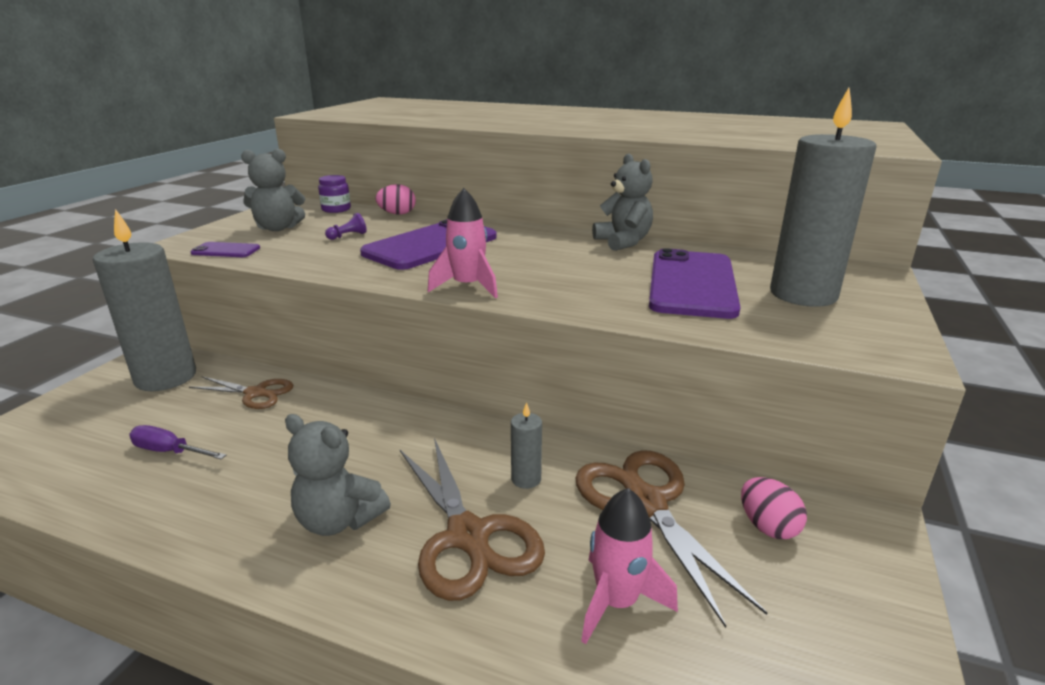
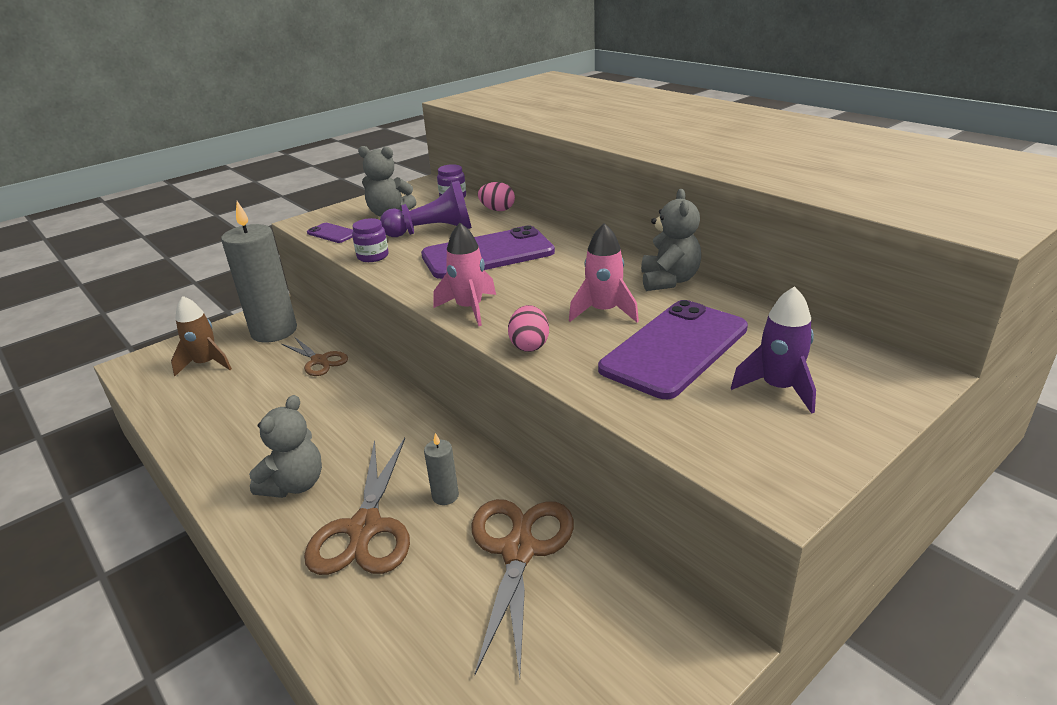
camera: 30 degrees right, 5 degrees up
purple screwdriver [129,425,226,459] -> none
grey teddy bear [285,414,391,536] -> grey teddy bear turned 120 degrees counterclockwise [249,395,322,498]
purple pawn [325,213,366,240] -> purple pawn [380,181,472,237], size x2.45
pink rocket [581,488,678,644] -> pink rocket moved to [569,223,639,322]
pink egg [741,477,807,539] -> pink egg moved to [508,305,549,352]
grey candle [770,88,877,307] -> purple rocket [731,286,816,414]
none -> brown rocket [171,296,232,376]
none -> purple jar [352,218,389,262]

